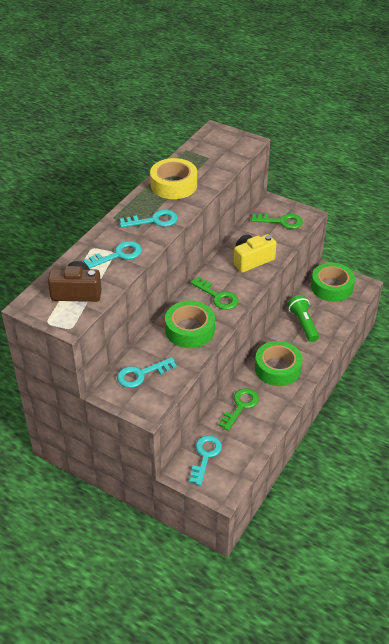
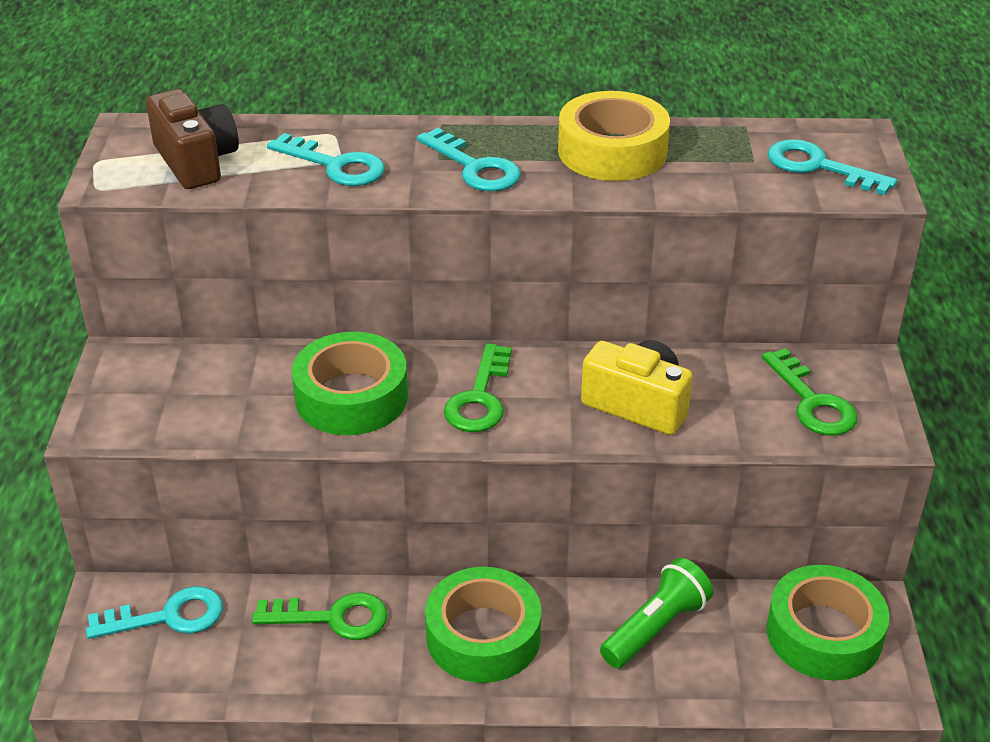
camera: 60 degrees right, 5 degrees down
turquoise key [117,357,177,388] -> turquoise key moved to [768,139,897,196]

